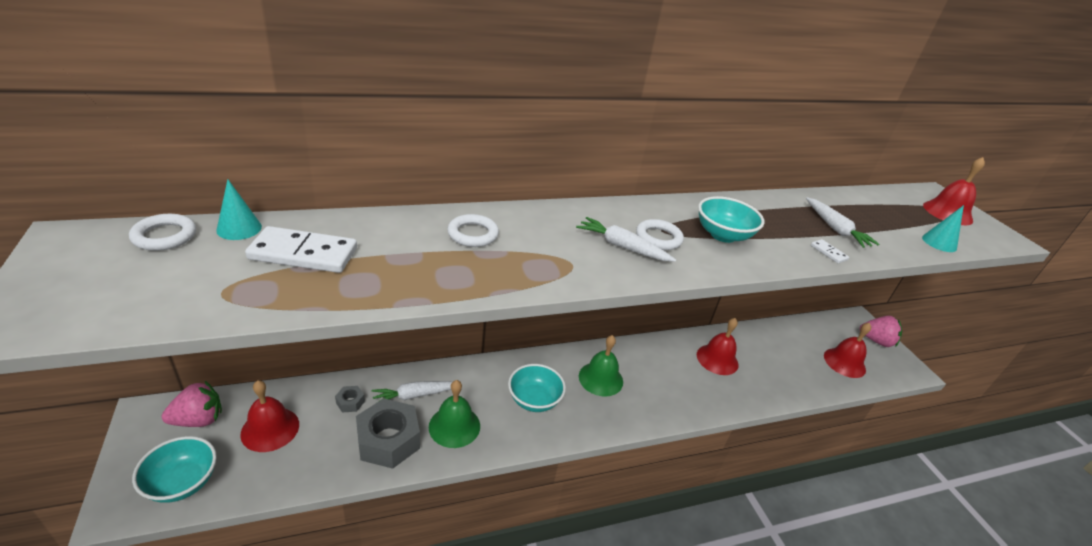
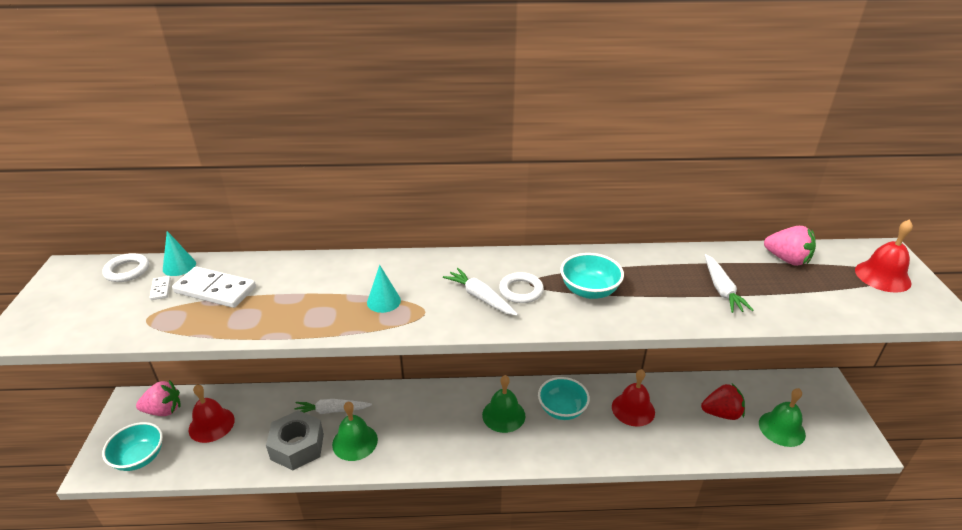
camera: 20 degrees right, 0 degrees up
grey nut [335,386,365,412] -> none
white ring [447,214,499,247] -> none
turquoise bowl [508,364,566,412] -> turquoise bowl moved to [538,377,590,420]
white domino [811,239,849,263] -> white domino moved to [150,276,171,300]
red bell [824,323,871,378] -> green bell [759,388,806,447]
pink strawberry [860,316,902,347] -> pink strawberry moved to [764,226,816,266]
turquoise cone [922,205,964,252] -> turquoise cone moved to [367,265,401,313]
none -> red strawberry [701,384,745,420]

